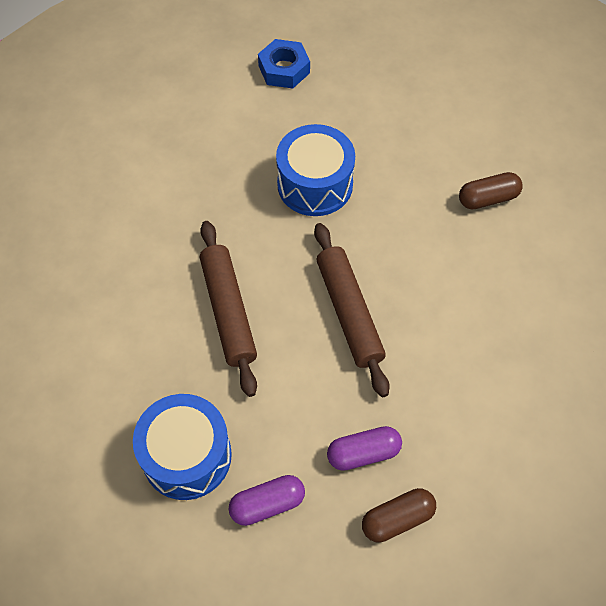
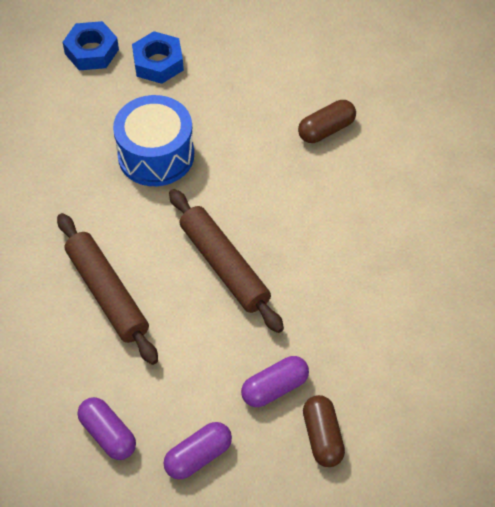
camera: 15 degrees left, 5 degrees down
blue drum [133,394,232,500] -> purple capsule [78,397,136,460]
brown capsule [362,488,436,543] -> brown capsule turned 60 degrees counterclockwise [303,395,345,467]
none -> blue nut [132,31,184,84]

